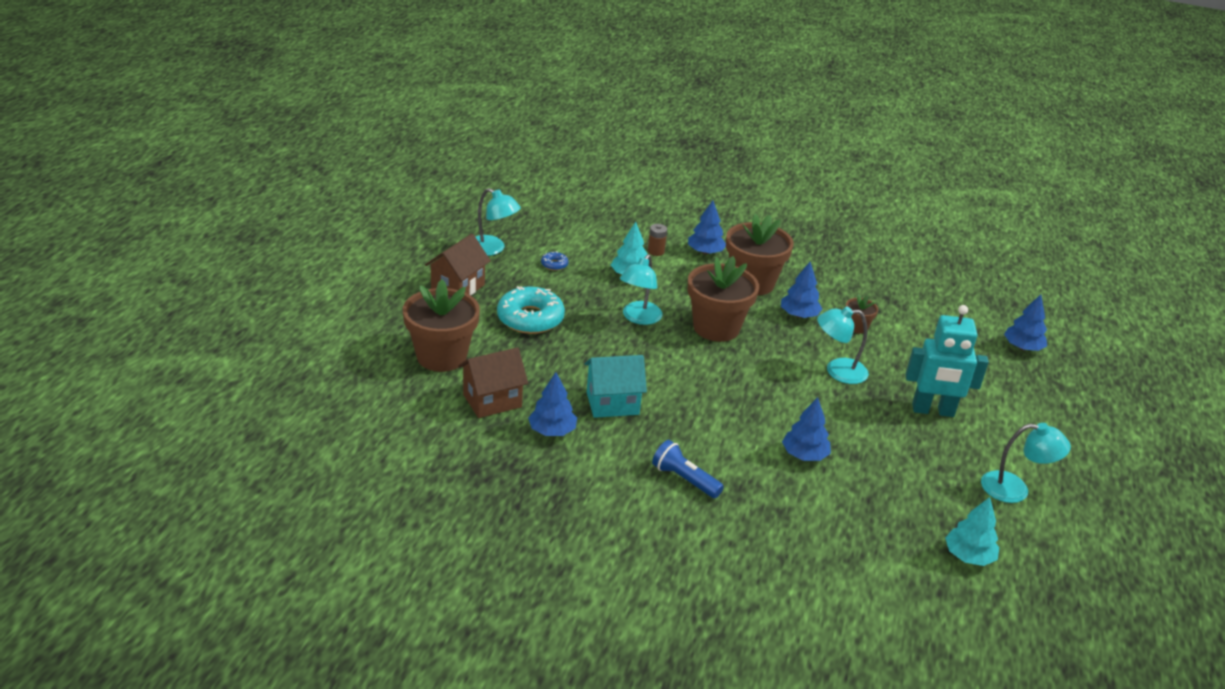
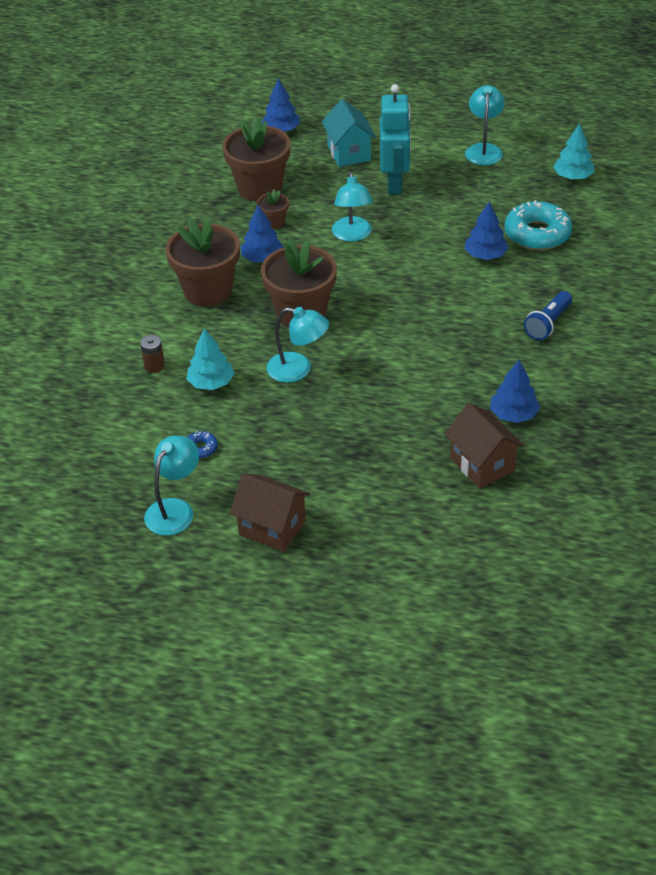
camera: 90 degrees left, 10 degrees up
brown flower pot [403,279,480,372] -> brown flower pot moved to [222,116,290,201]
turquoise donut [497,286,565,334] -> turquoise donut moved to [504,200,572,250]
turquoise house [585,355,647,418] -> turquoise house moved to [322,99,376,167]
blue tree [688,201,726,254] -> none

